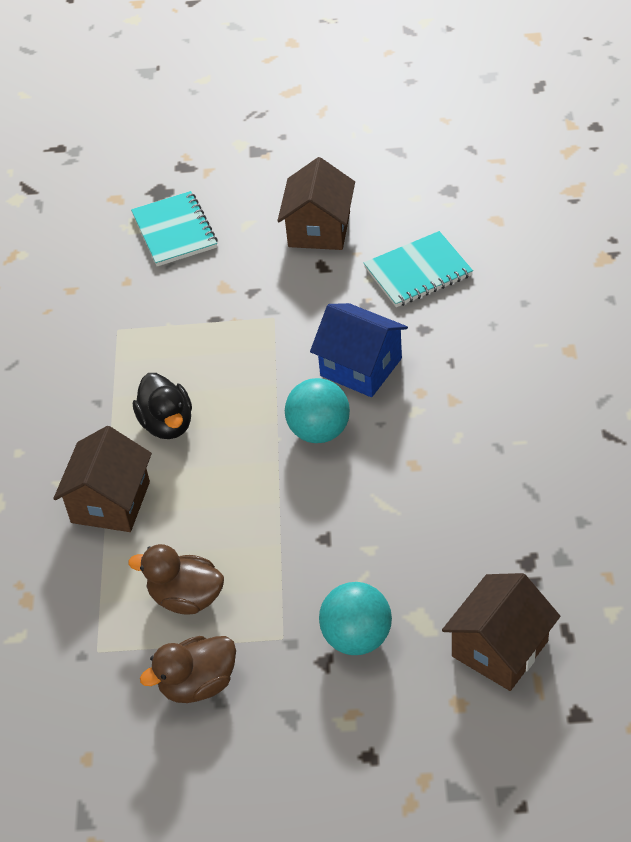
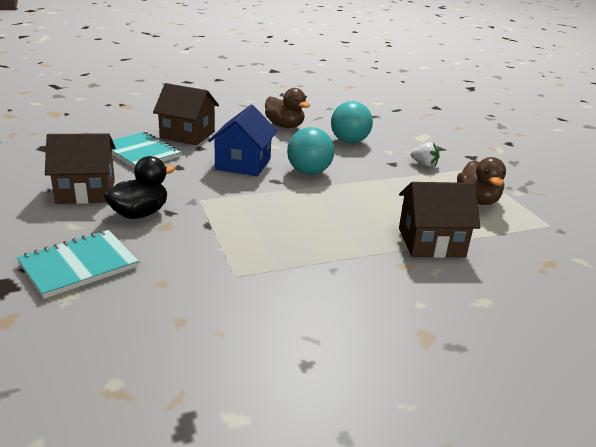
camera: 115 degrees left, 20 degrees down
black duck [133,373,192,439] -> black duck moved to [103,156,175,219]
brown duck [140,636,236,703] -> brown duck moved to [265,88,310,128]
turquoise ball [319,582,392,655] -> turquoise ball moved to [331,101,373,143]
brown house [442,573,560,691] -> brown house moved to [153,83,219,145]
none -> white strawberry [411,142,439,167]

